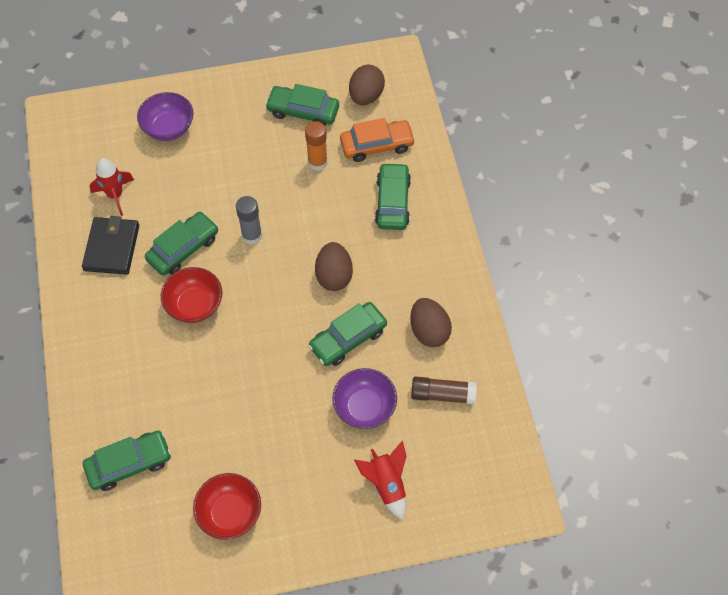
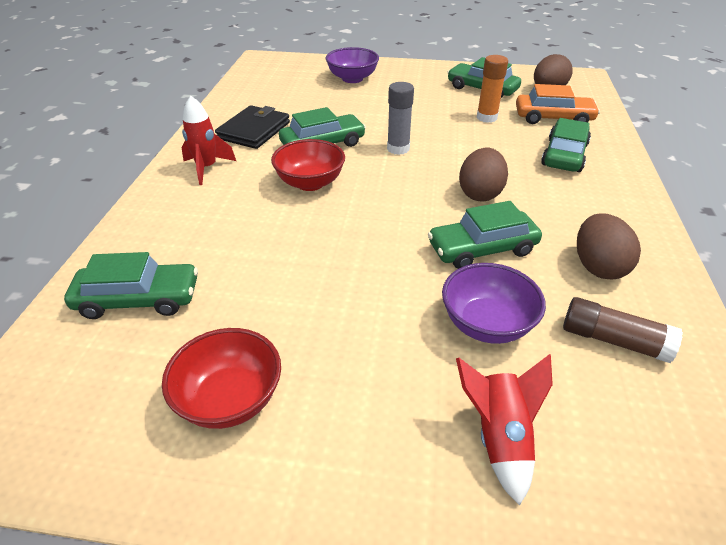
camera: 20 degrees right, 20 degrees down
red rocket [90,158,134,216] -> red rocket moved to [182,96,236,185]

